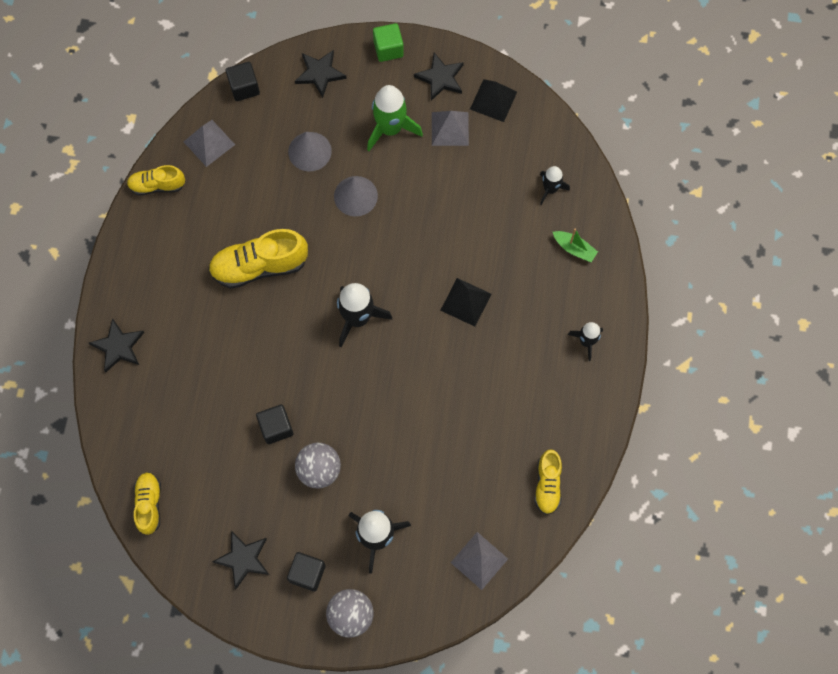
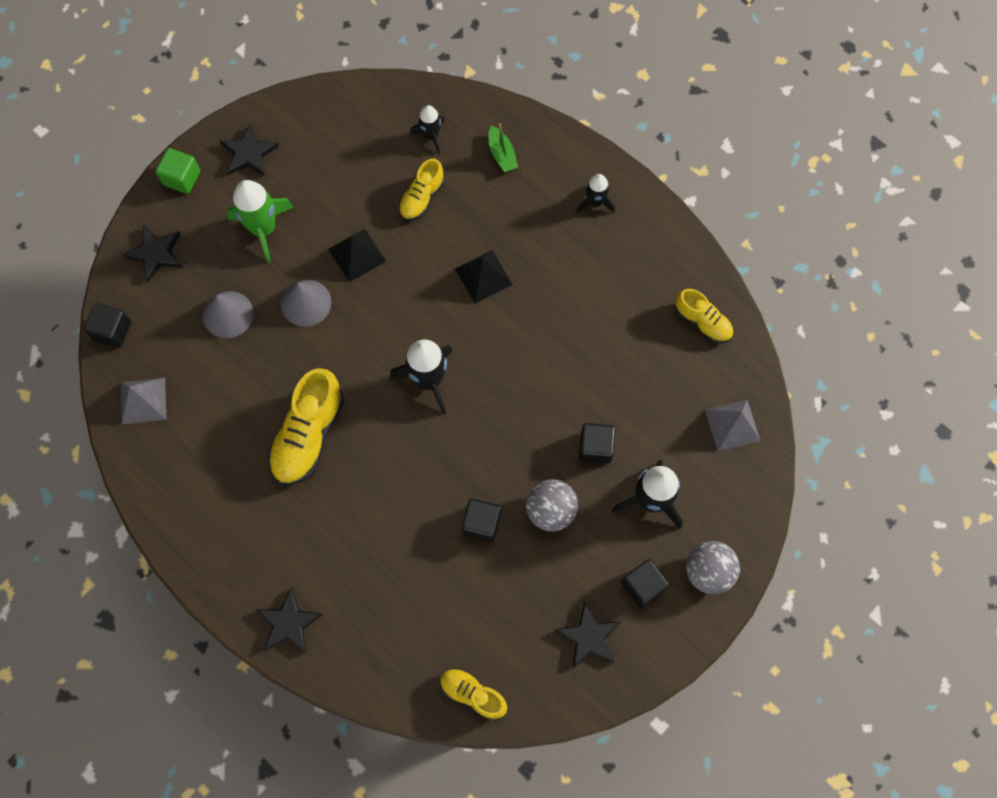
camera: 55 degrees left, 0 degrees up
yellow shoe [127,165,185,196] -> yellow shoe moved to [399,159,445,221]
grey pyramid [432,111,469,146] -> none
black pyramid [470,79,517,122] -> black pyramid moved to [328,229,386,282]
green boat [553,228,598,262] -> green boat turned 90 degrees clockwise [489,124,518,172]
none -> black cube [579,423,615,464]

